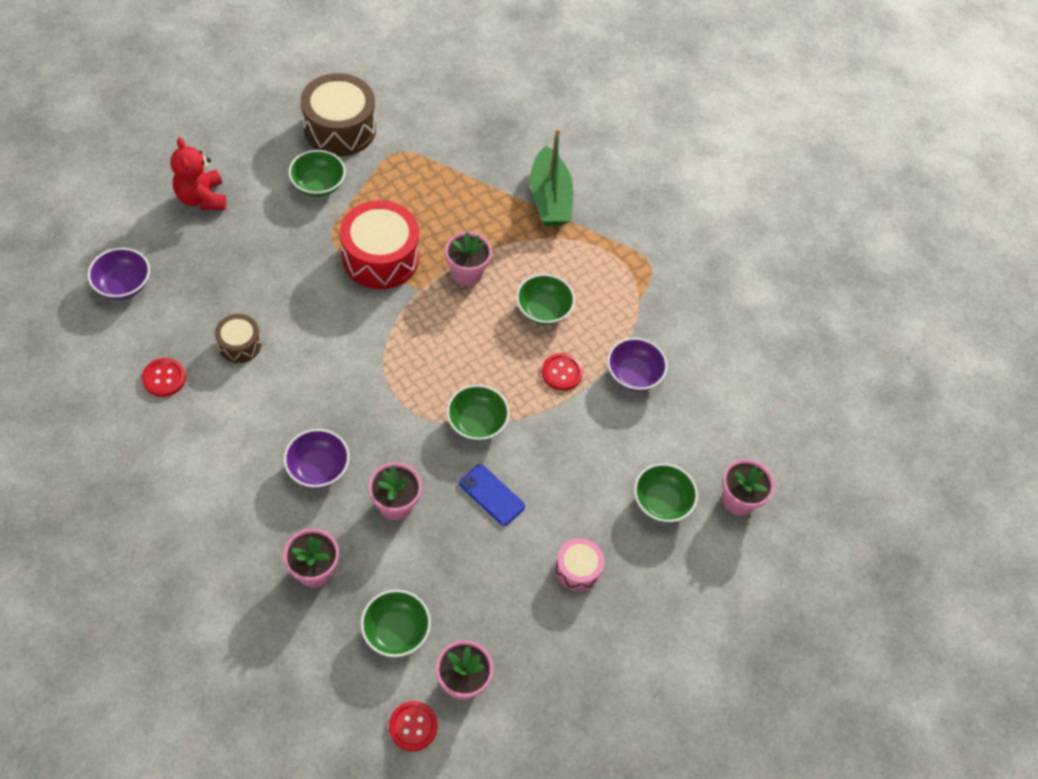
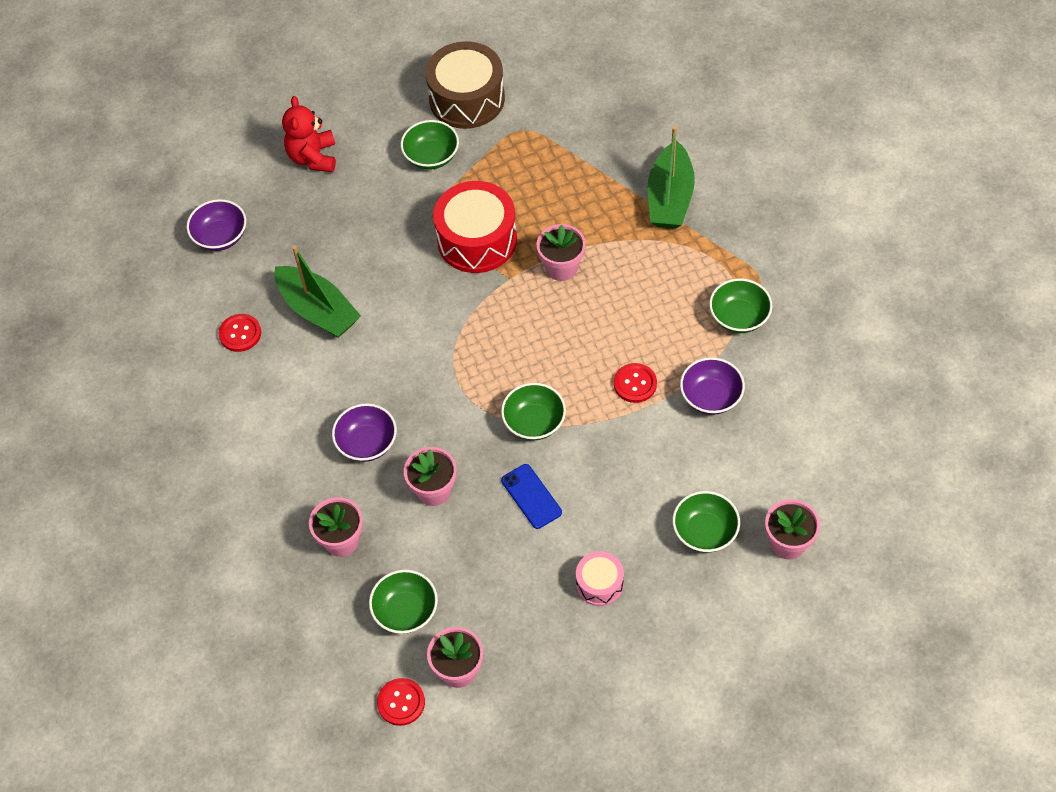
camera: 25 degrees right, 0 degrees up
brown drum [215,314,262,363] -> green boat [275,245,361,338]
green bowl [516,274,575,325] -> green bowl moved to [709,278,772,333]

